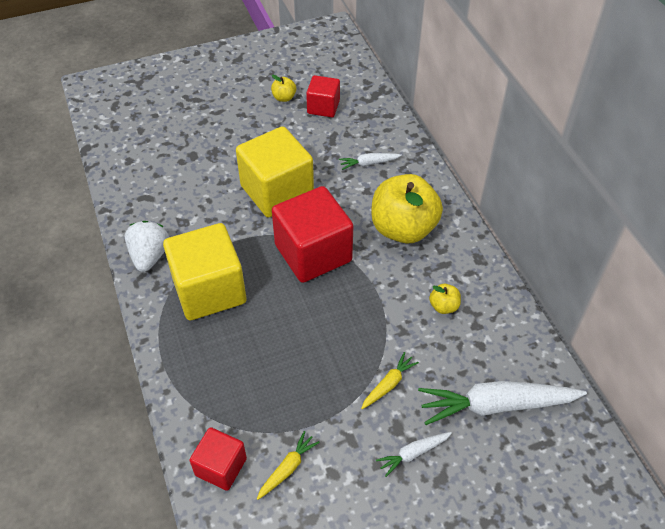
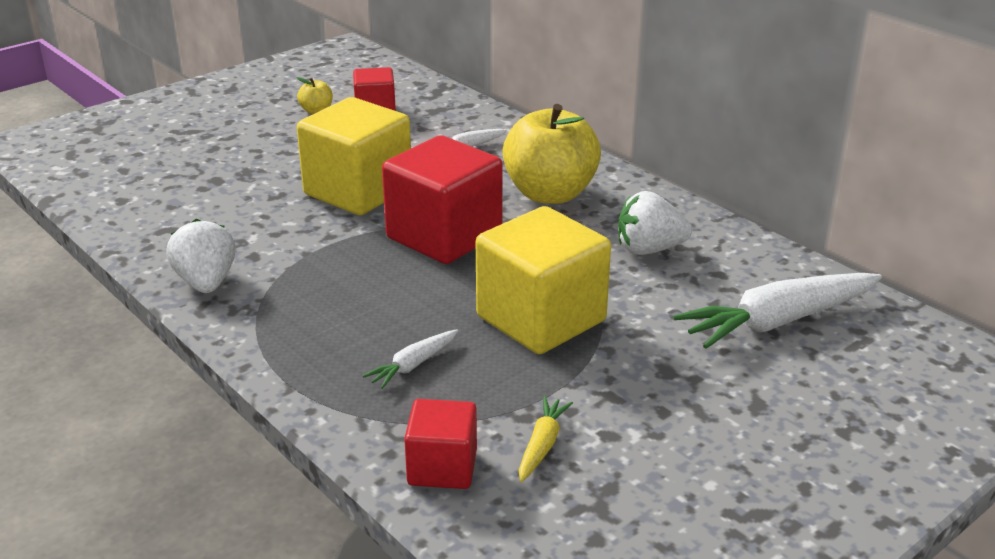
camera: 20 degrees left, 20 degrees down
yellow cube [163,223,246,320] -> yellow cube moved to [476,206,611,354]
yellow carrot [361,352,419,409] -> none
white carrot [376,432,452,477] -> white carrot moved to [362,329,458,389]
yellow apple [429,284,461,314] -> white strawberry [618,191,692,255]

